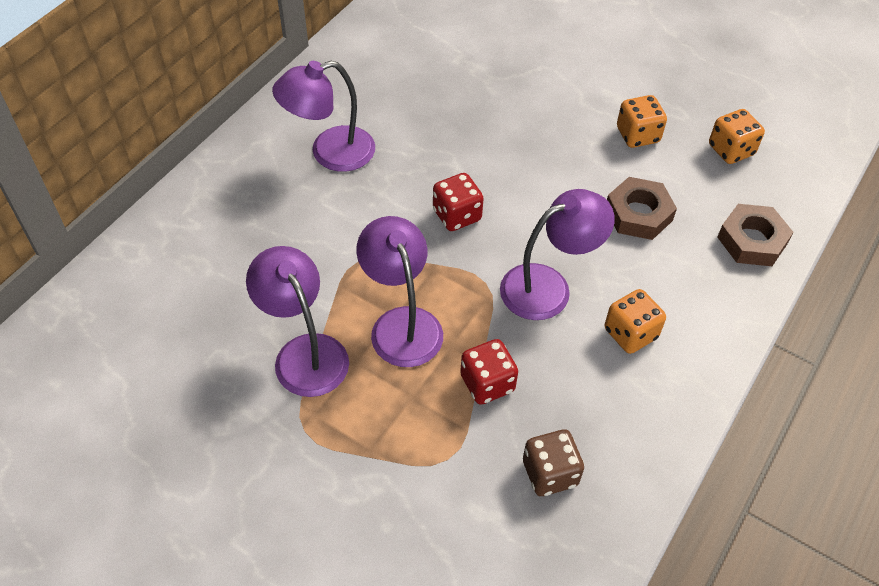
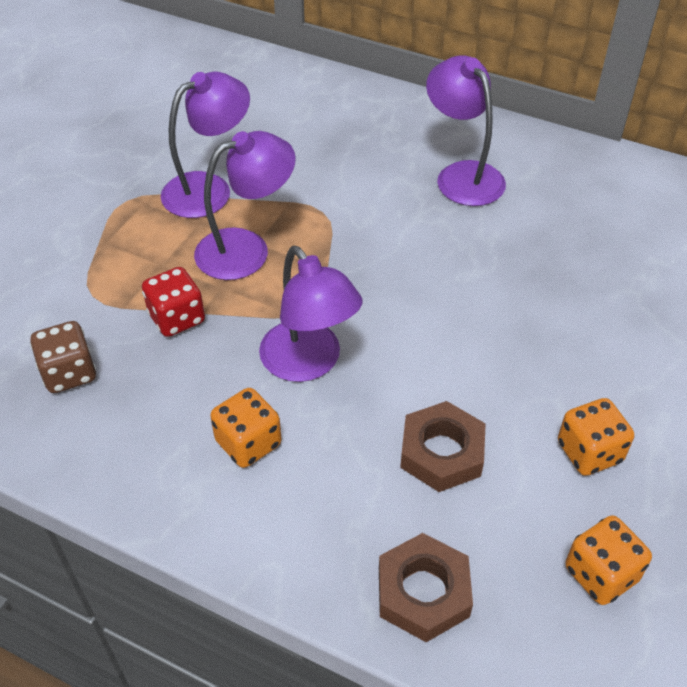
camera: 85 degrees right, 5 degrees down
red dice [433,173,484,231] -> none

